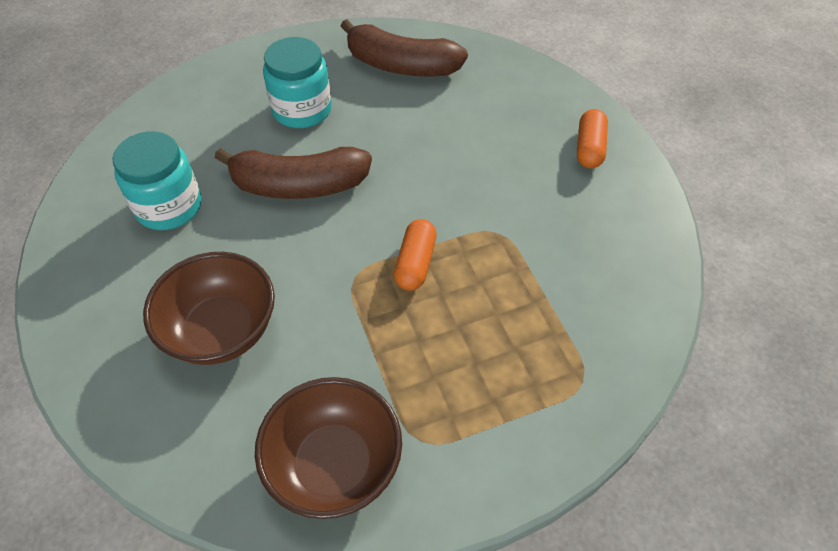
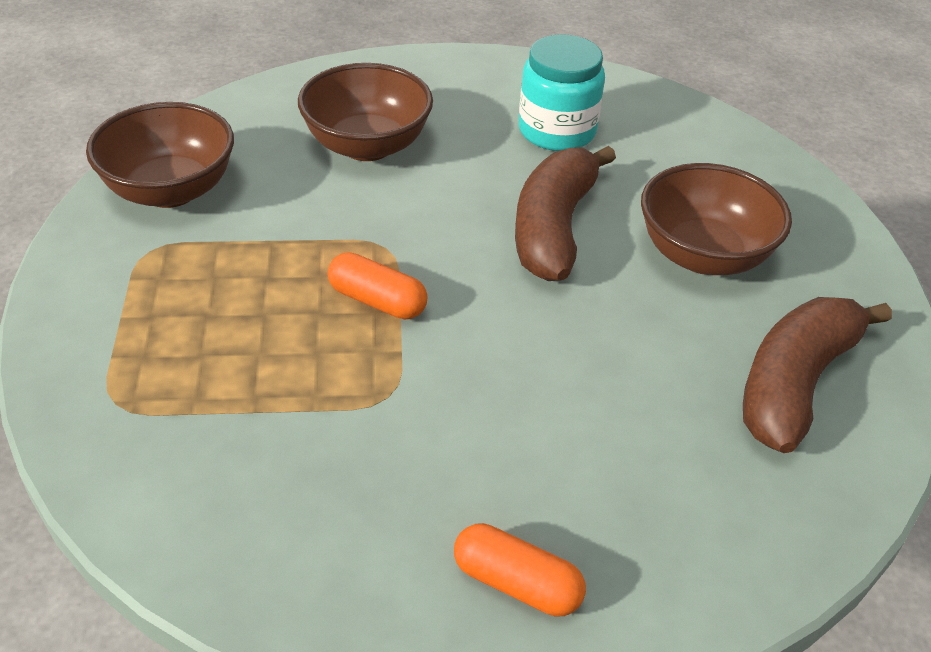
camera: 105 degrees right, 10 degrees down
turquoise jar [263,37,332,128] -> brown bowl [641,163,792,275]

